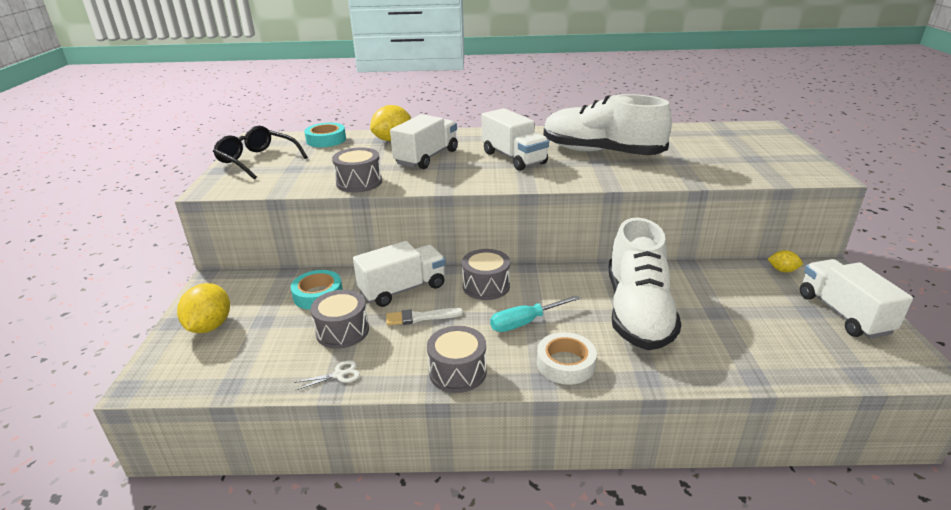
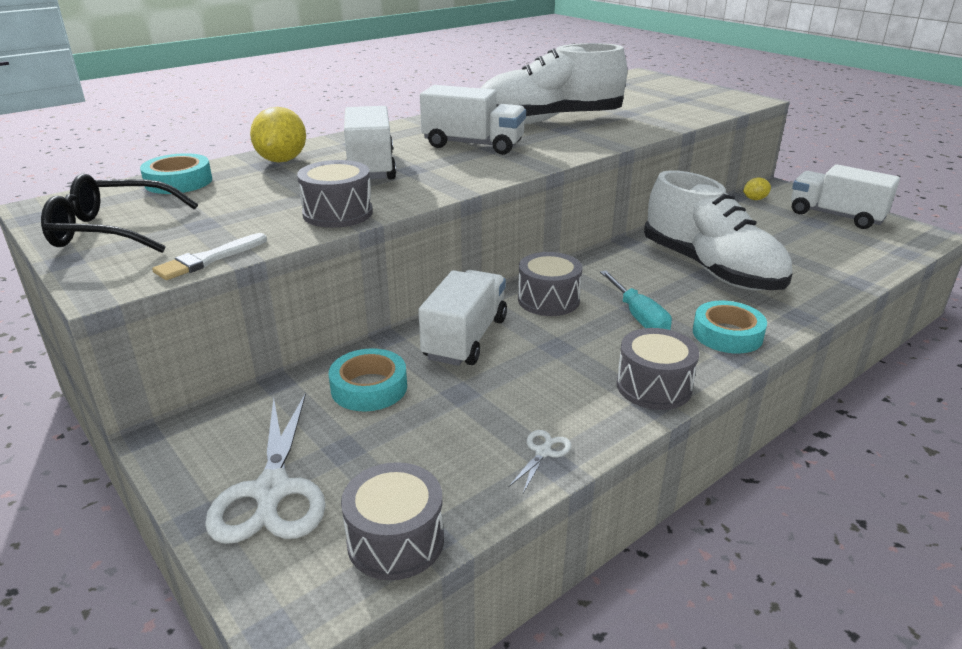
camera: 40 degrees left, 0 degrees up
yellow lemon [177,283,230,333] -> white scissors [205,393,326,544]
grey drum [310,290,369,349] -> grey drum moved to [341,462,444,580]
white brush [386,308,463,326] -> white brush moved to [152,233,267,280]
turquoise screwdriver [490,295,580,332] -> turquoise screwdriver turned 45 degrees counterclockwise [600,270,672,330]
white tape [537,332,597,385] -> turquoise tape [693,301,767,354]

